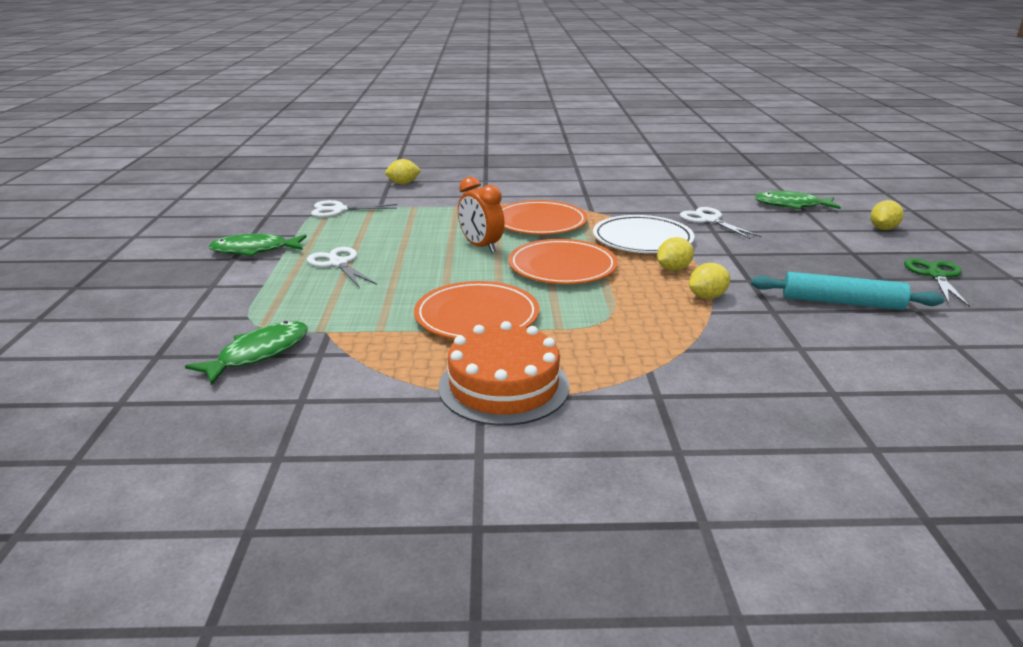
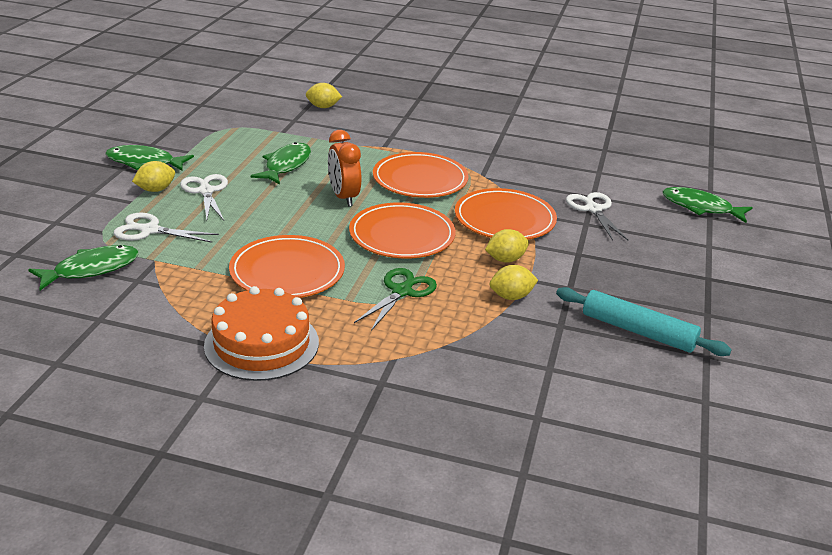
camera: 15 degrees right, 5 degrees up
white scissors [311,200,398,218] -> white scissors moved to [114,212,219,243]
white plate [593,215,695,253] -> orange plate [455,188,557,240]
yellow lemon [870,200,904,230] -> yellow lemon moved to [132,161,175,192]
green scissors [904,258,970,307] -> green scissors moved to [354,268,437,331]
none -> green fish [251,142,311,184]

